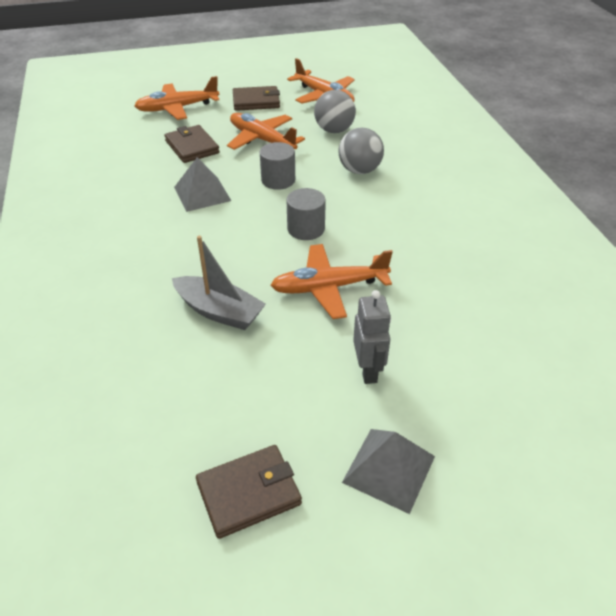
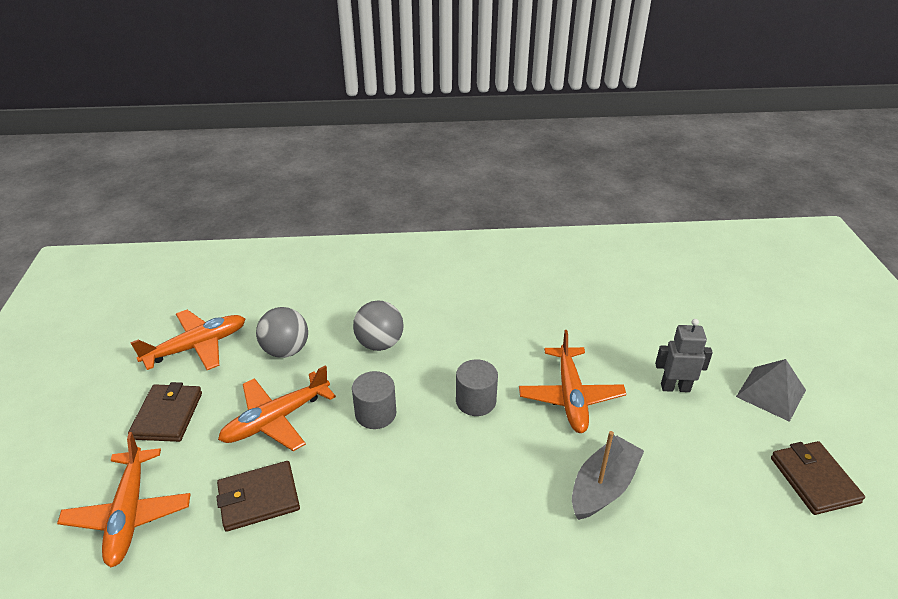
camera: 80 degrees left, 5 degrees down
grey pyramid [174,157,231,212] -> none

